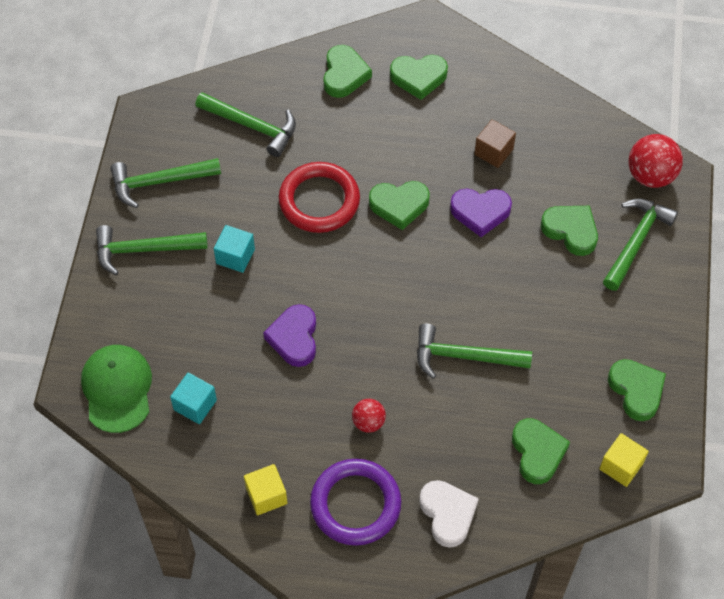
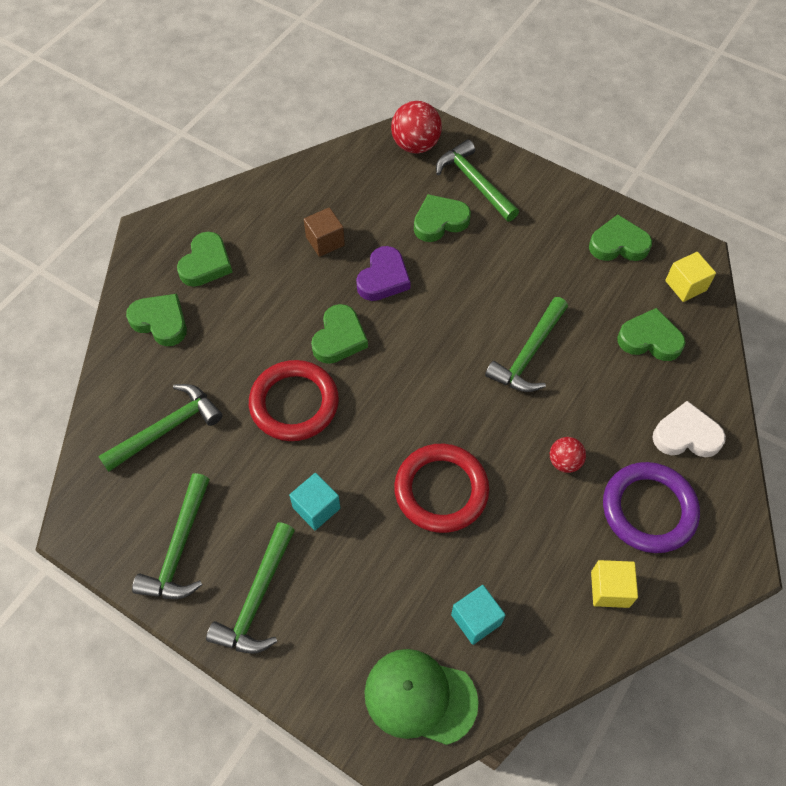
camera: 65 degrees left, 0 degrees up
purple heart [263,304,316,367] -> red ring [394,444,489,533]

